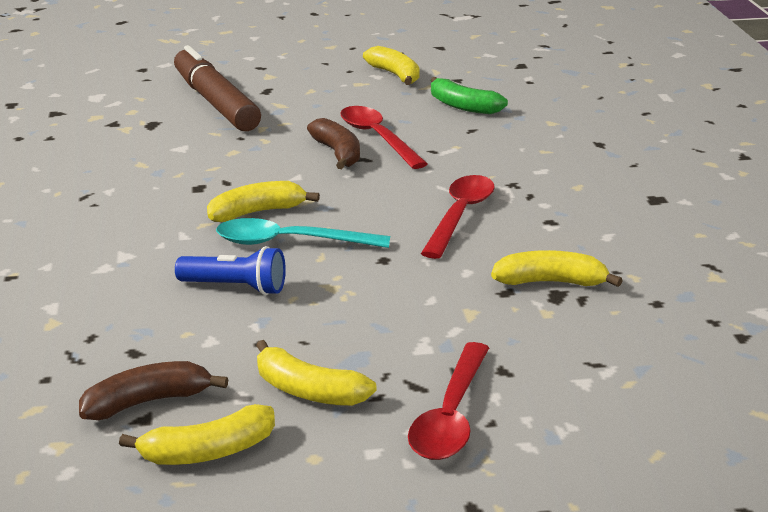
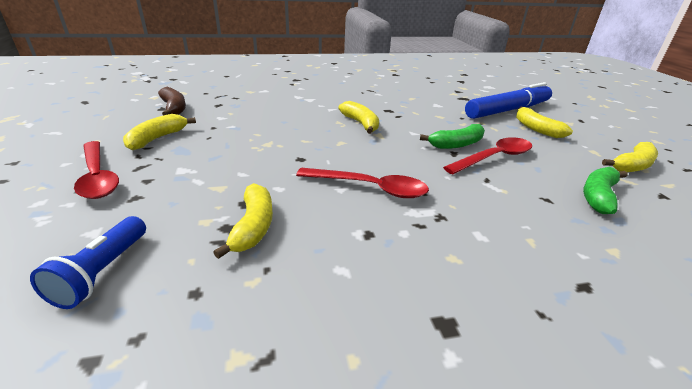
camera: 85 degrees right, 5 degrees up
yellow banana [119,404,275,465] -> yellow banana moved to [516,107,573,138]
brown marker [174,45,261,131] -> blue marker [465,82,552,119]
blue flashlight [175,246,286,295] -> blue flashlight moved to [30,216,146,309]
turquoise spoon [216,218,390,248] -> none
brown banana [307,118,360,169] -> green banana [420,124,485,149]
red spoon [408,342,489,460] -> red spoon turned 135 degrees counterclockwise [74,141,119,199]

